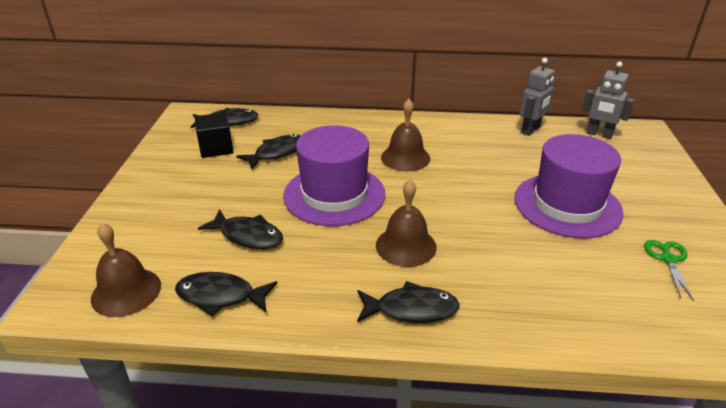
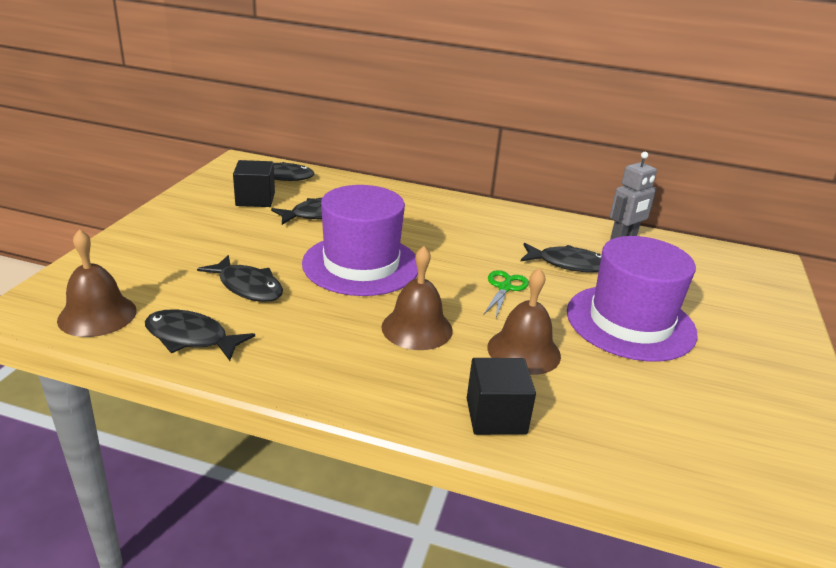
camera: 10 degrees right, 5 degrees down
black fish [357,281,460,323] -> black fish moved to [521,243,601,272]
brown bell [381,99,430,171] -> brown bell moved to [487,268,561,375]
grey robot [582,61,634,139] -> none
green scissors [644,240,694,301] -> green scissors moved to [484,270,529,318]
none -> black cube [467,358,536,435]

